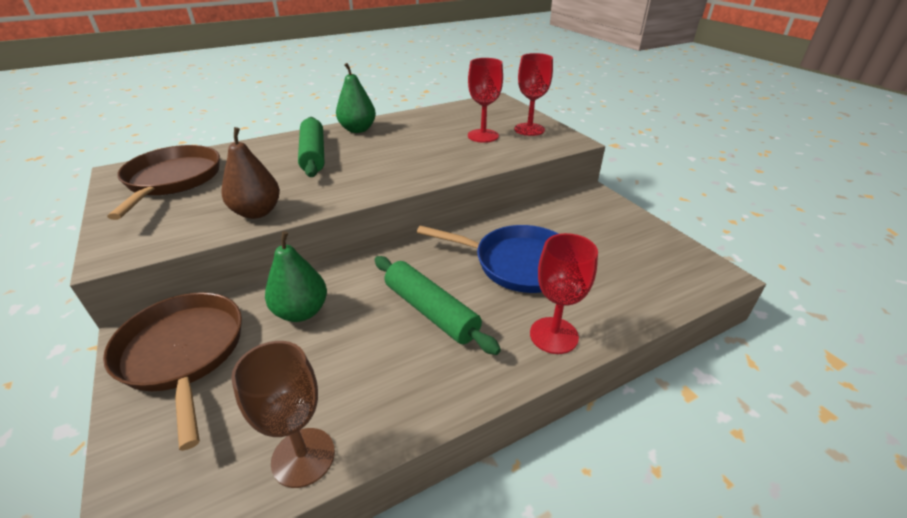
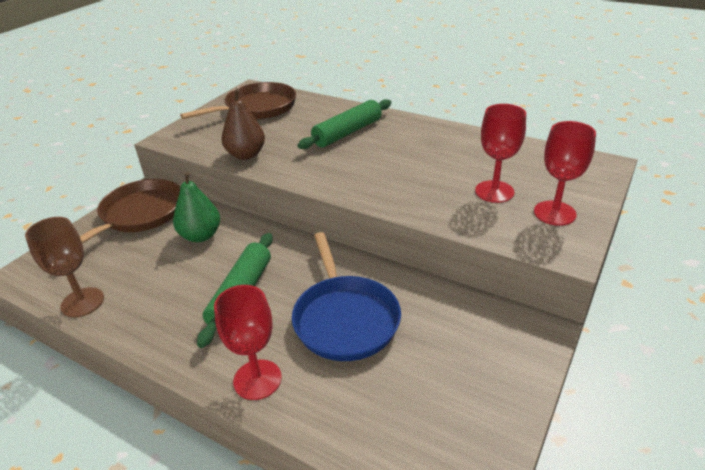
camera: 60 degrees right, 0 degrees up
green pear [336,63,376,133] -> none

